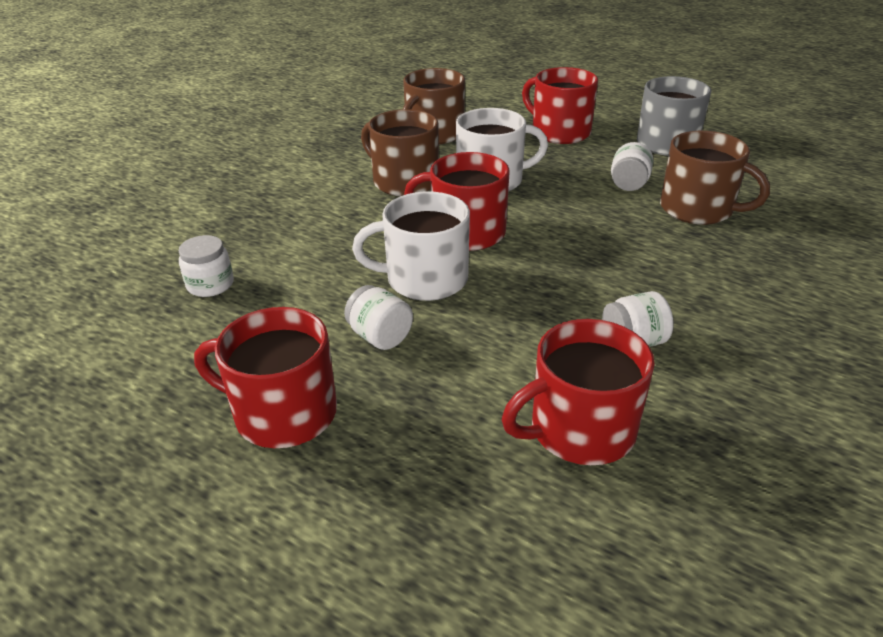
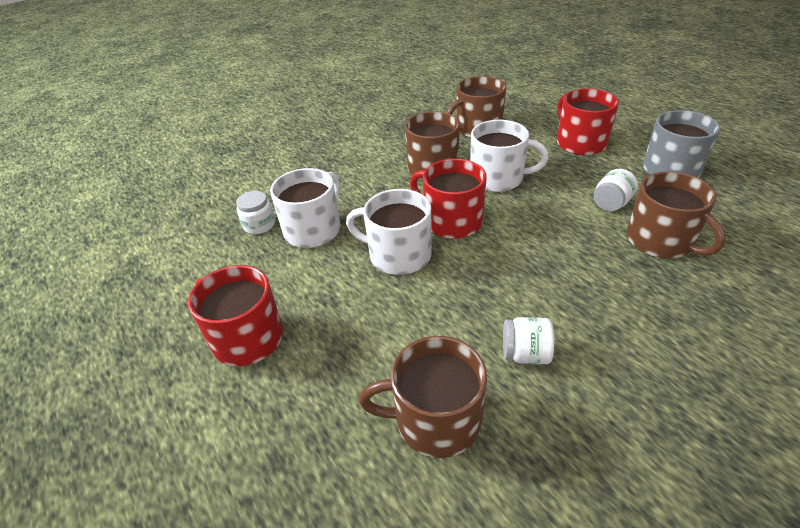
camera: 25 degrees right, 5 degrees up
white jar [344,285,413,350] -> none
red mug [502,319,655,465] -> brown mug [359,336,487,458]
none -> white mug [270,168,341,248]

